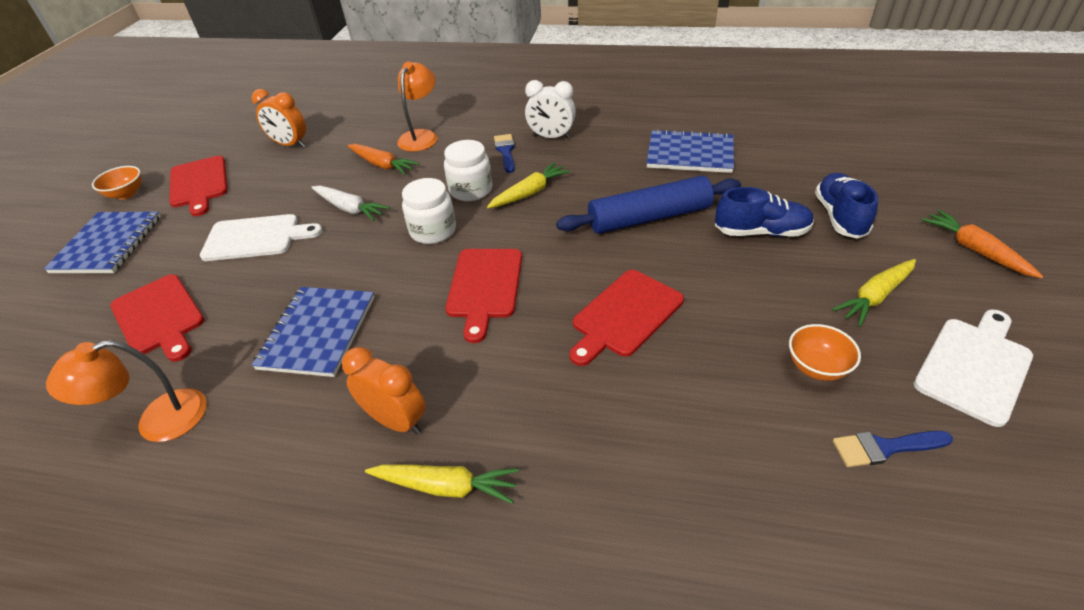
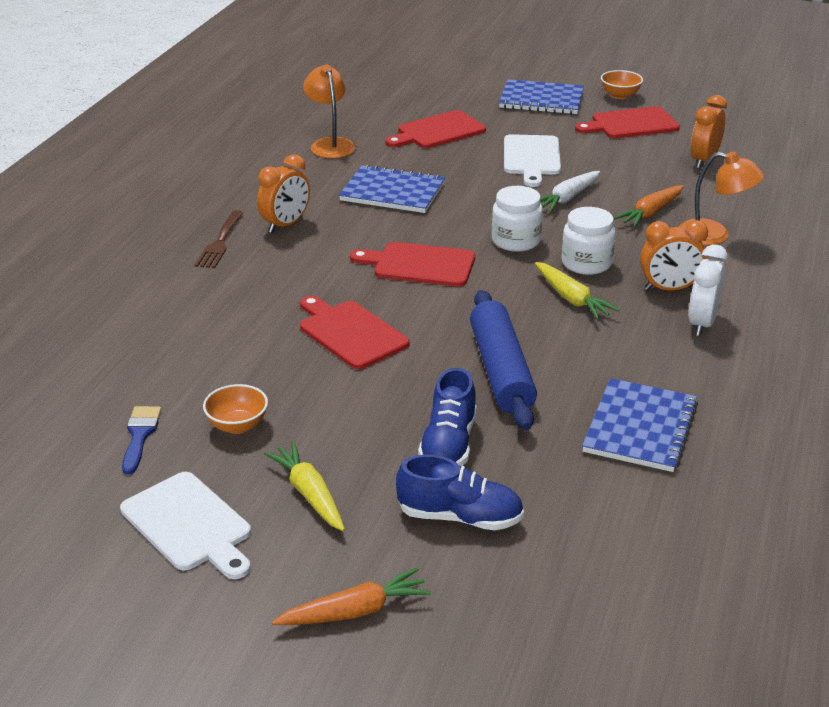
camera: 95 degrees right, 10 degrees down
yellow carrot [365,464,519,504] -> brown fork [195,210,244,269]
blue brush [494,134,515,173] -> orange clock [640,220,708,291]

